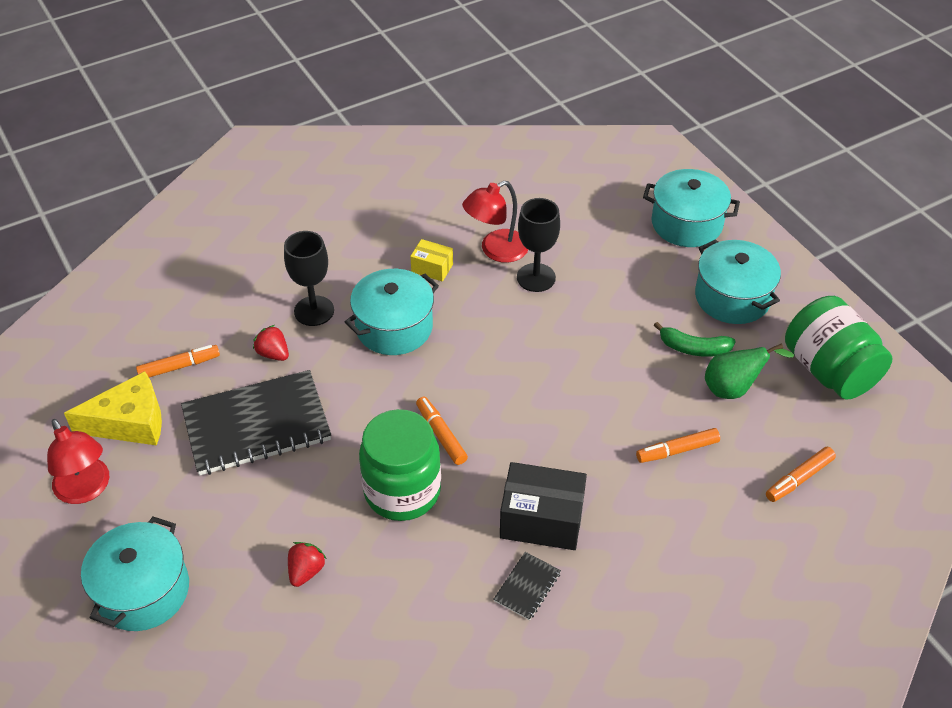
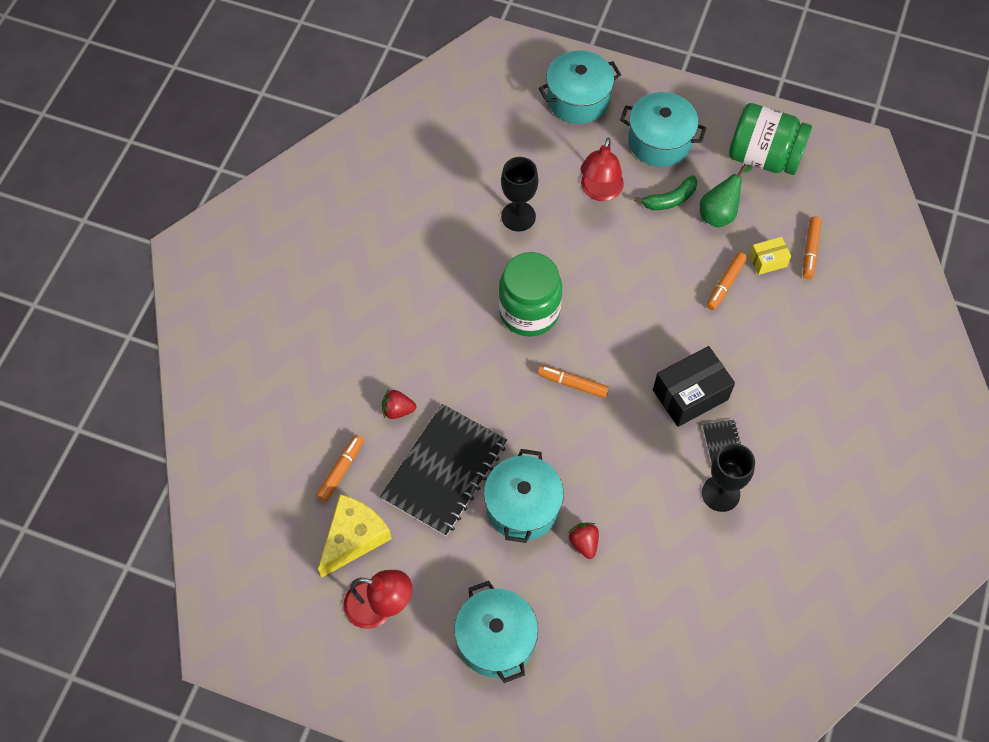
camera: 40 degrees left, 15 degrees up
black goblet [284,231,334,326] -> black goblet moved to [702,443,755,512]
turquoise pot [345,269,439,355] -> turquoise pot moved to [484,449,564,543]
green jar [359,409,441,521] -> green jar moved to [498,252,562,337]
yellow box [410,239,453,281] -> yellow box moved to [749,237,791,275]
red lamp [462,181,528,263] -> red lamp moved to [580,137,624,201]

